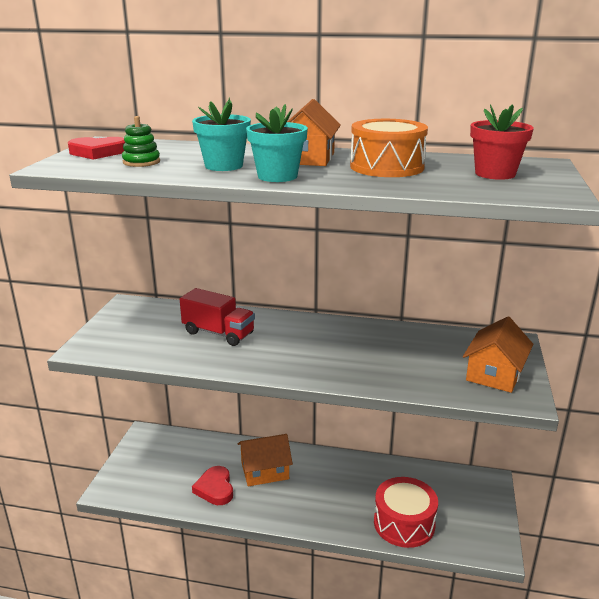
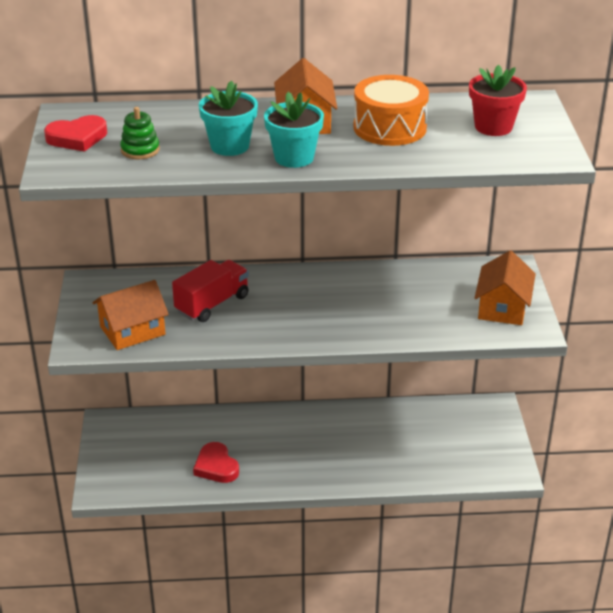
camera: 15 degrees left, 10 degrees up
red truck [180,288,255,346] -> red truck turned 60 degrees counterclockwise [172,260,249,322]
orange house [238,434,293,486] -> orange house moved to [93,280,169,350]
red drum [374,477,438,548] -> none

